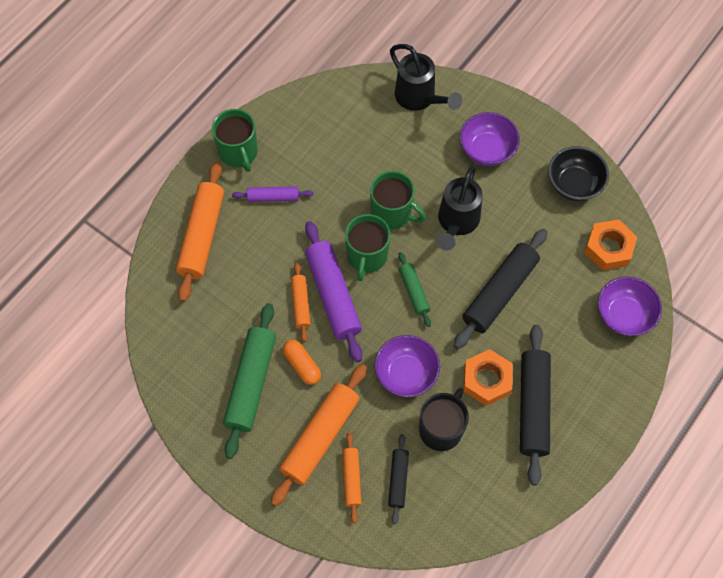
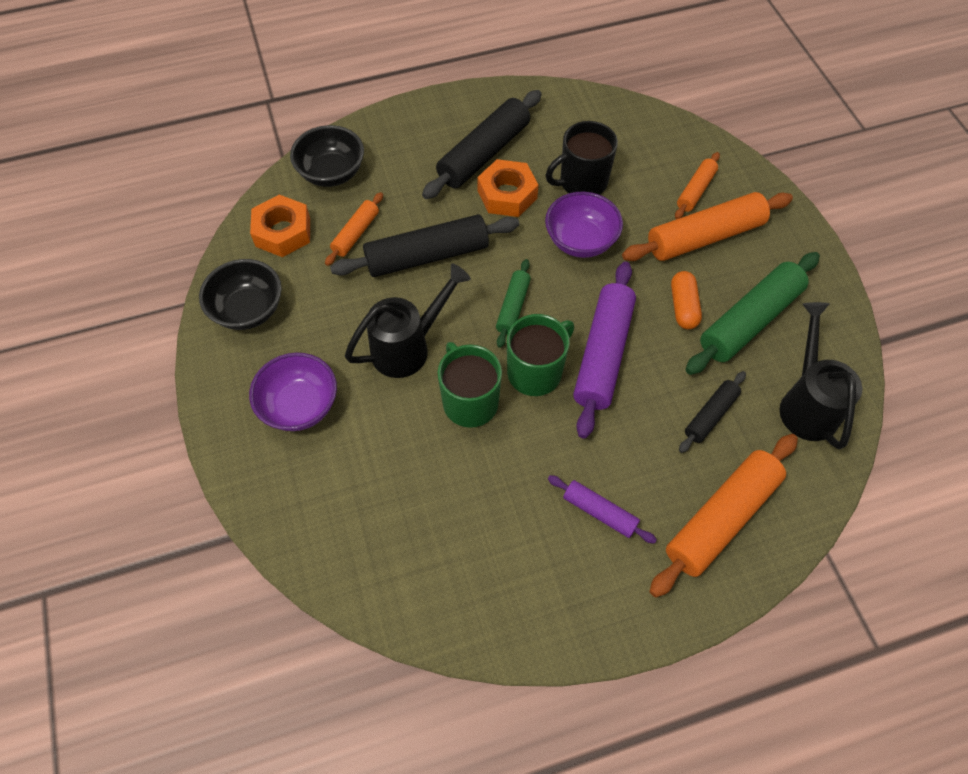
camera: 145 degrees left, 5 degrees down
green mug [212,109,258,172] -> none
orange rolling pin [291,263,311,342] -> orange rolling pin moved to [325,192,383,266]
black rolling pin [388,434,409,524] -> black rolling pin moved to [679,371,746,453]
black watering can [390,44,462,111] -> black watering can moved to [780,302,862,449]
purple bowl [598,276,662,336] -> black bowl [290,125,364,187]

